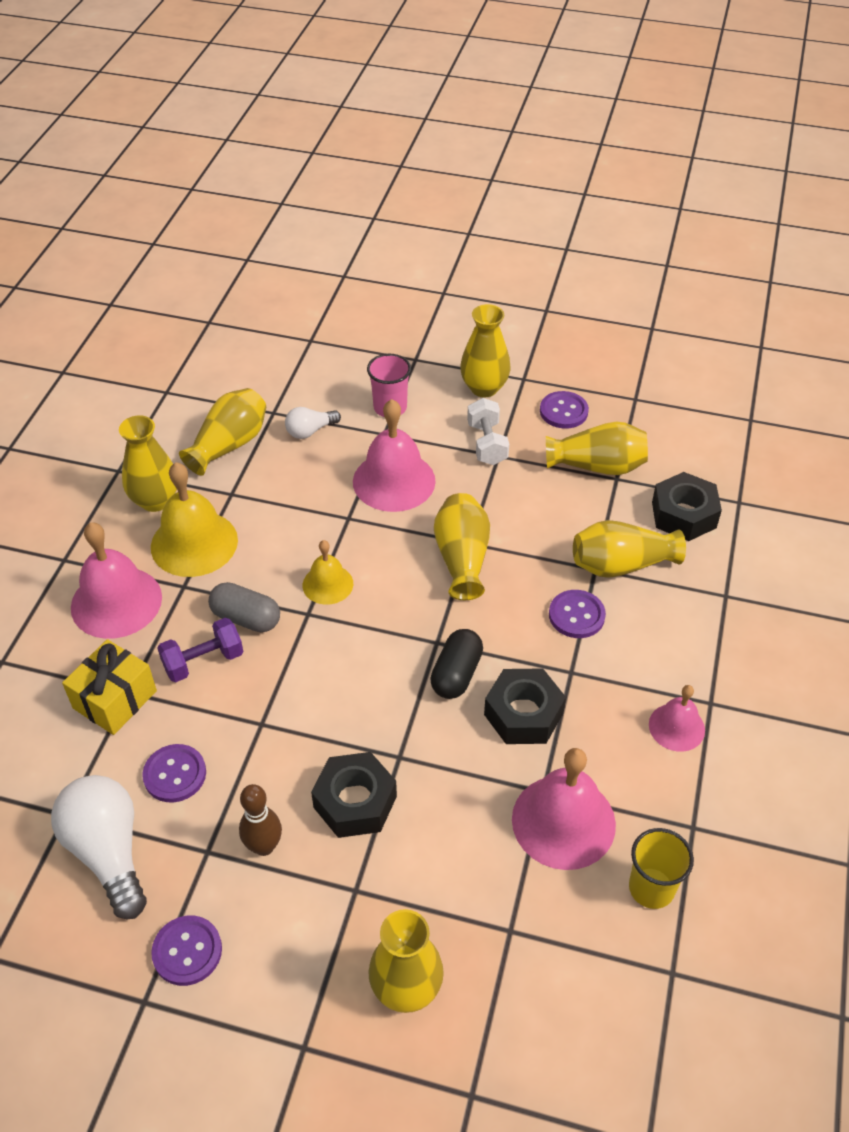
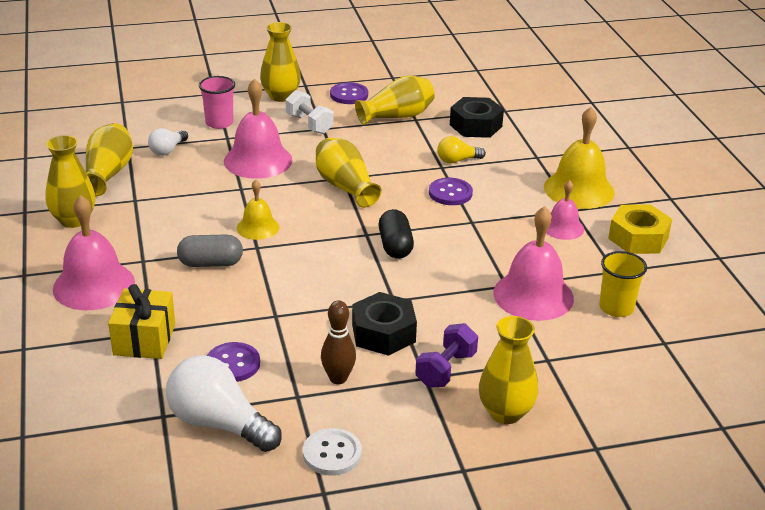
camera: 30 degrees left, 15 degrees down
yellow bell [151,462,238,577] -> yellow bell moved to [544,107,615,209]
purple button [151,915,222,986] -> white button [303,428,362,476]
purple dumbbell [157,618,243,682] -> purple dumbbell moved to [415,323,478,388]
black nut [484,668,566,744] -> none
yellow vase [573,520,686,578] -> yellow light bulb [437,136,486,164]
none -> yellow nut [608,205,672,254]

